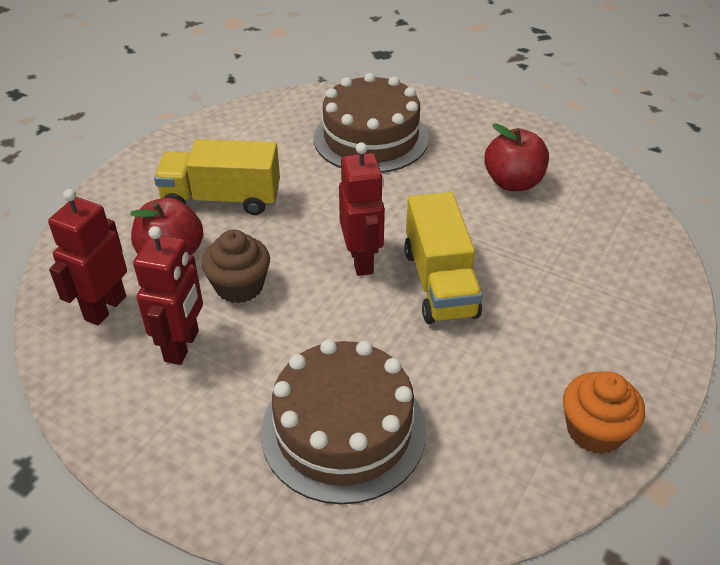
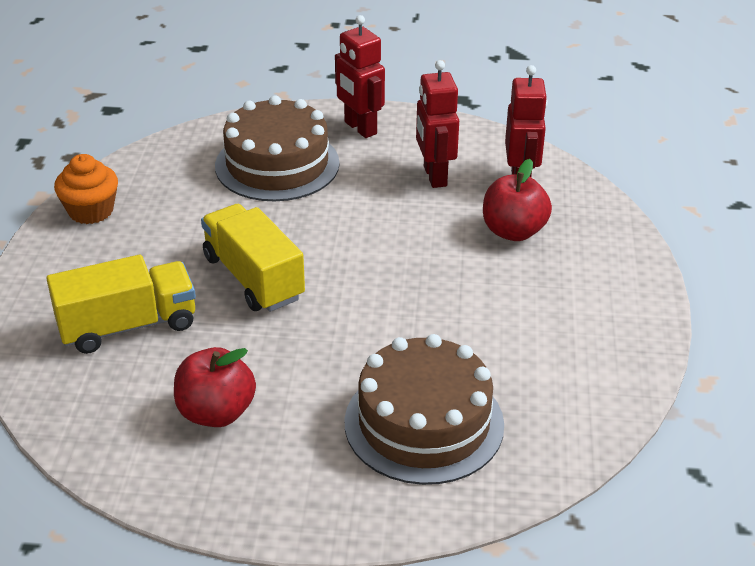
camera: 155 degrees right, 5 degrees down
yellow truck [154,139,280,215] -> yellow truck moved to [46,255,196,354]
brown cupcake [201,229,270,303] -> none
red robot [339,142,385,276] -> red robot moved to [335,15,385,138]

